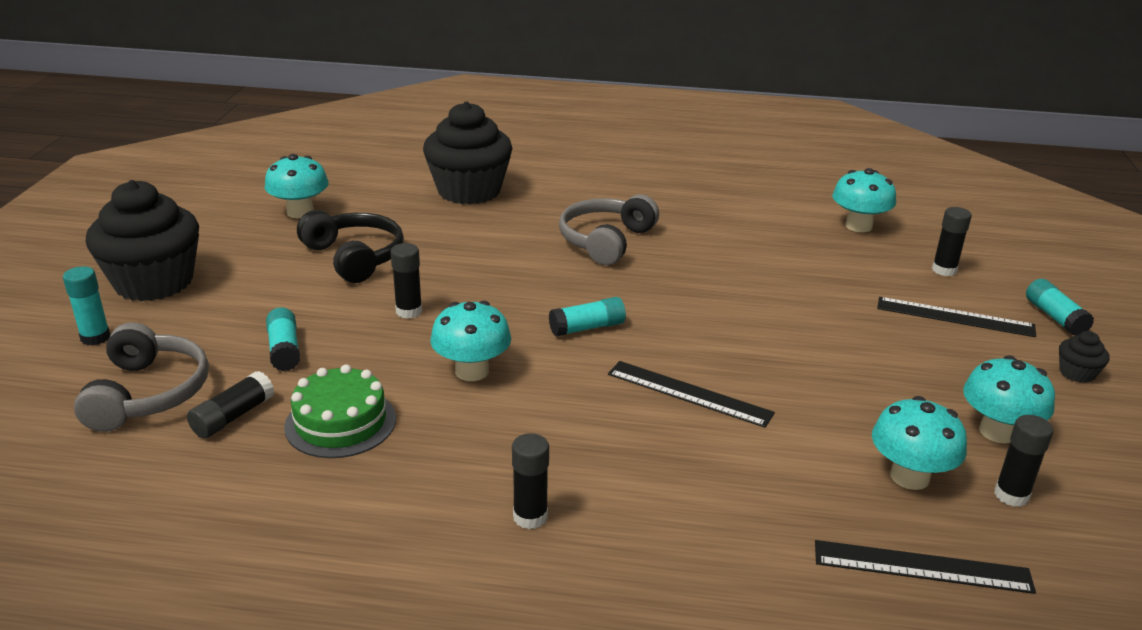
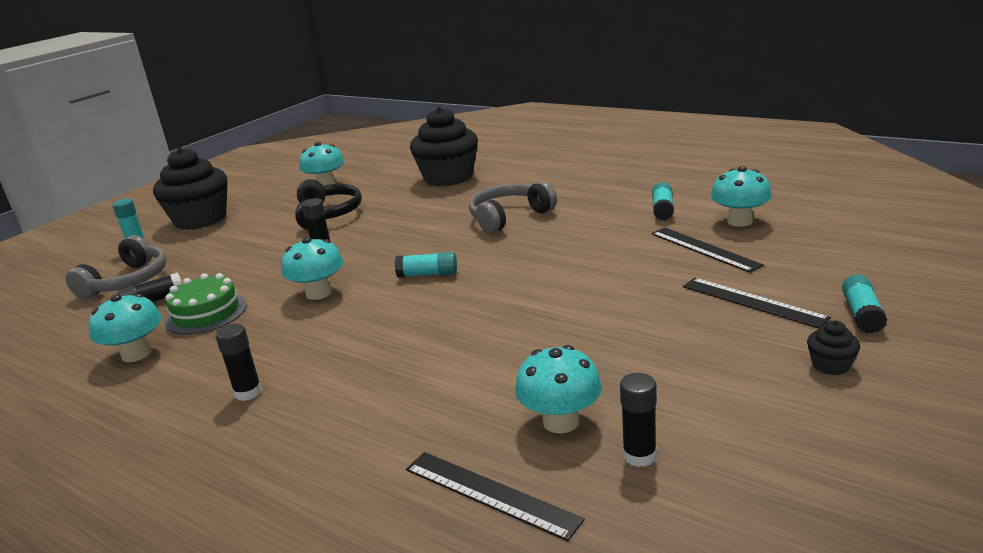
camera: 30 degrees right, 5 degrees down
turquoise glue stick [266,308,300,371] -> turquoise glue stick moved to [652,182,674,220]
black ruler [608,361,775,428] -> black ruler moved to [651,228,764,273]
black glue stick [932,207,972,276] -> none
turquoise mushroom [963,356,1055,444] -> turquoise mushroom moved to [89,294,162,362]

